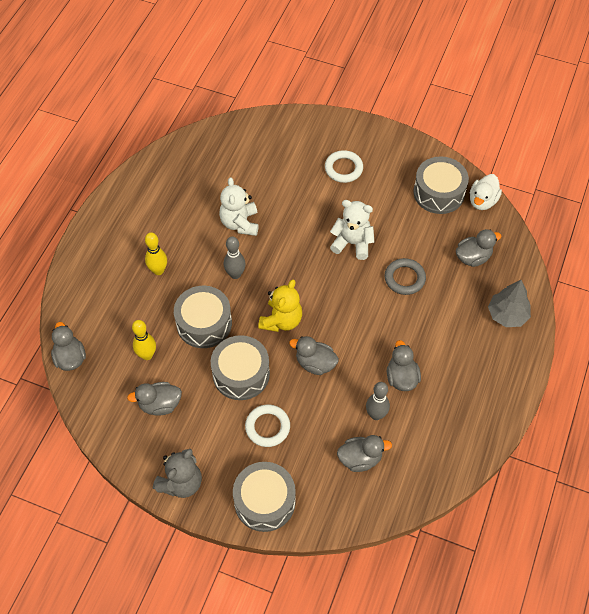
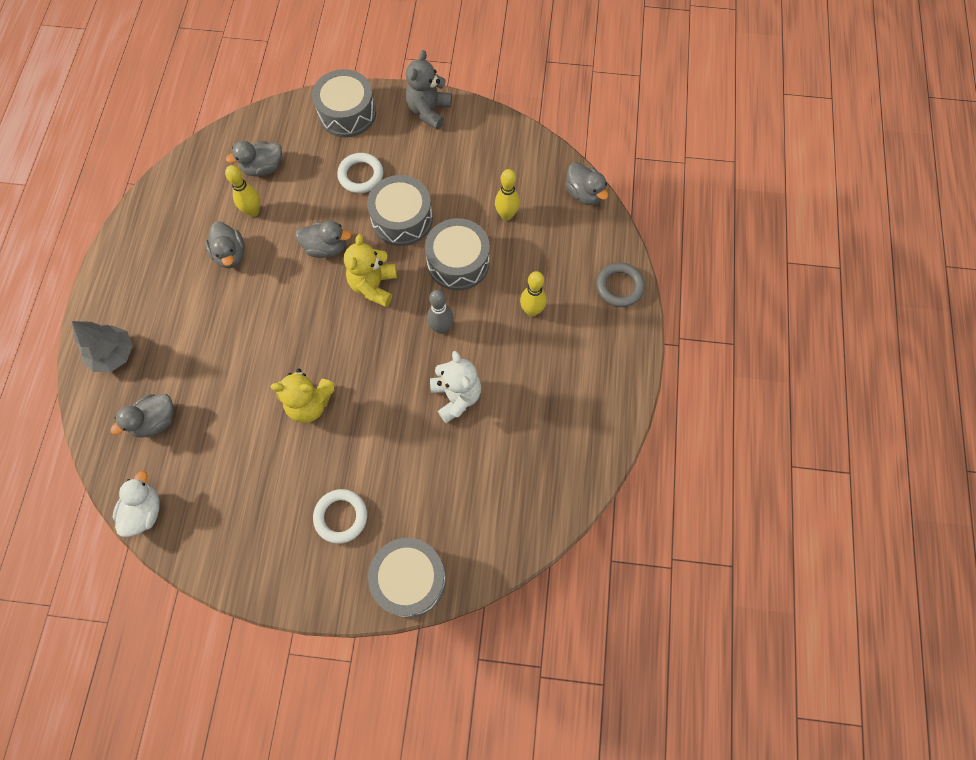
camera: 165 degrees right, 10 degrees up
grey duck [127,382,182,416] -> none
white teddy bear [330,200,374,260] -> yellow teddy bear [270,369,335,423]
grey bowling pin [366,382,390,420] -> yellow bowling pin [225,165,260,217]
grey ring [384,258,426,295] -> grey ring moved to [596,262,645,307]
grey drum [413,156,469,214] -> grey drum moved to [368,538,446,618]

